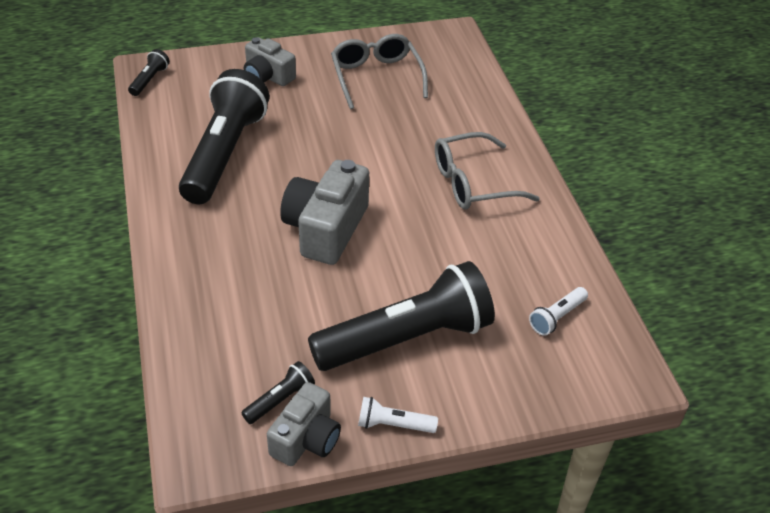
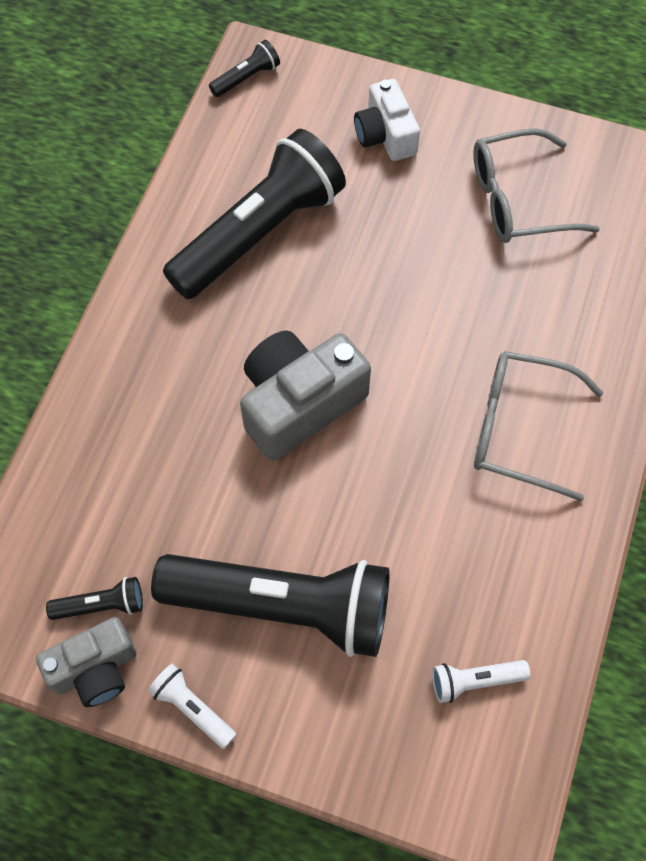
camera: 35 degrees right, 20 degrees up
grey camera [244,37,296,86] -> white camera [354,79,420,161]
grey glasses [331,34,428,109] -> grey glasses turned 120 degrees counterclockwise [473,128,600,243]

